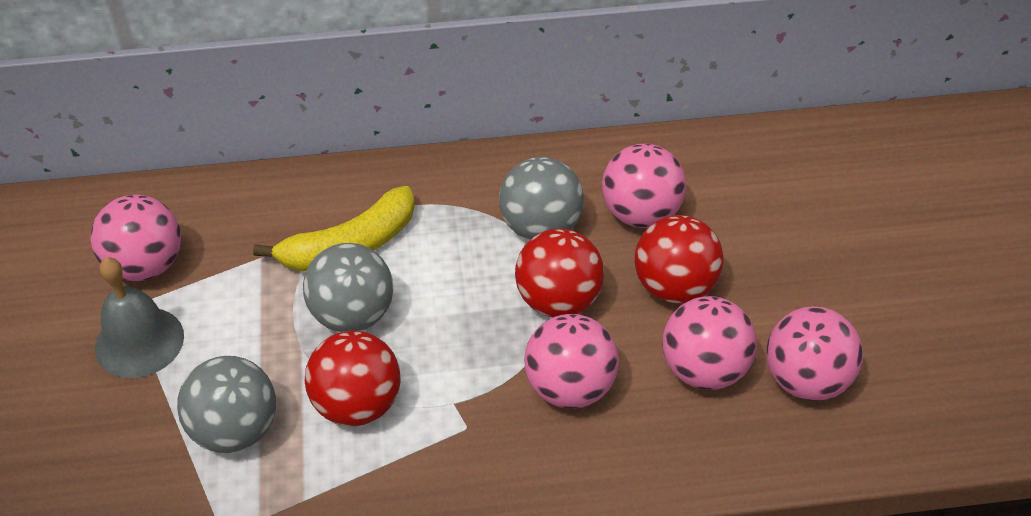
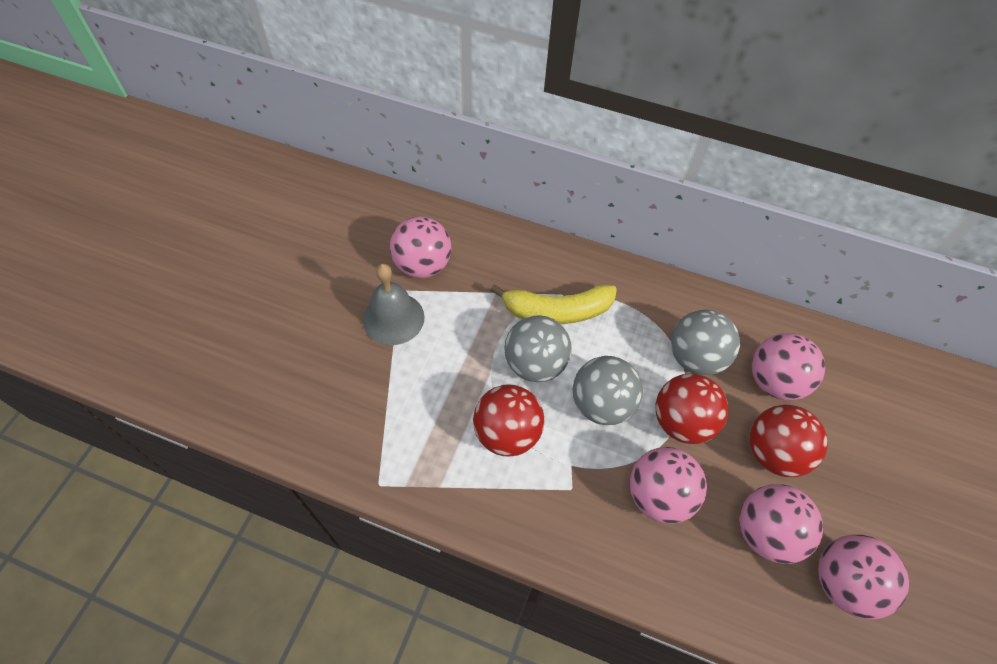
camera: 25 degrees right, 10 degrees up
grey ball [177,356,276,453] -> grey ball moved to [573,356,643,425]

